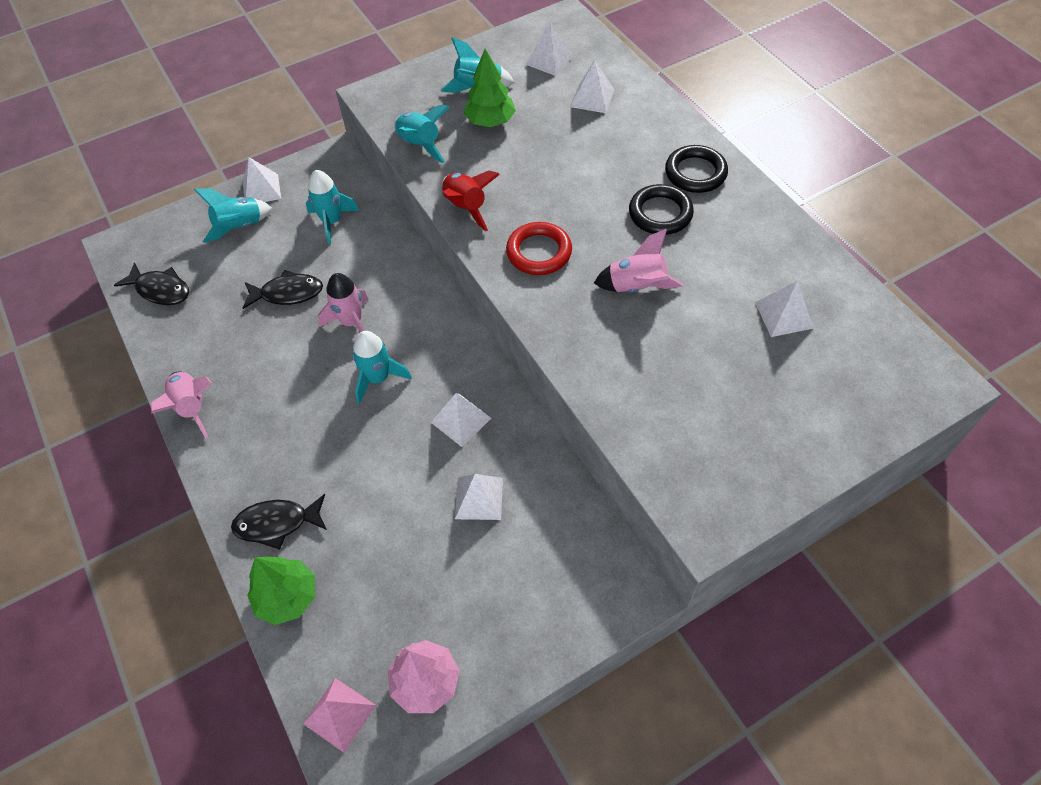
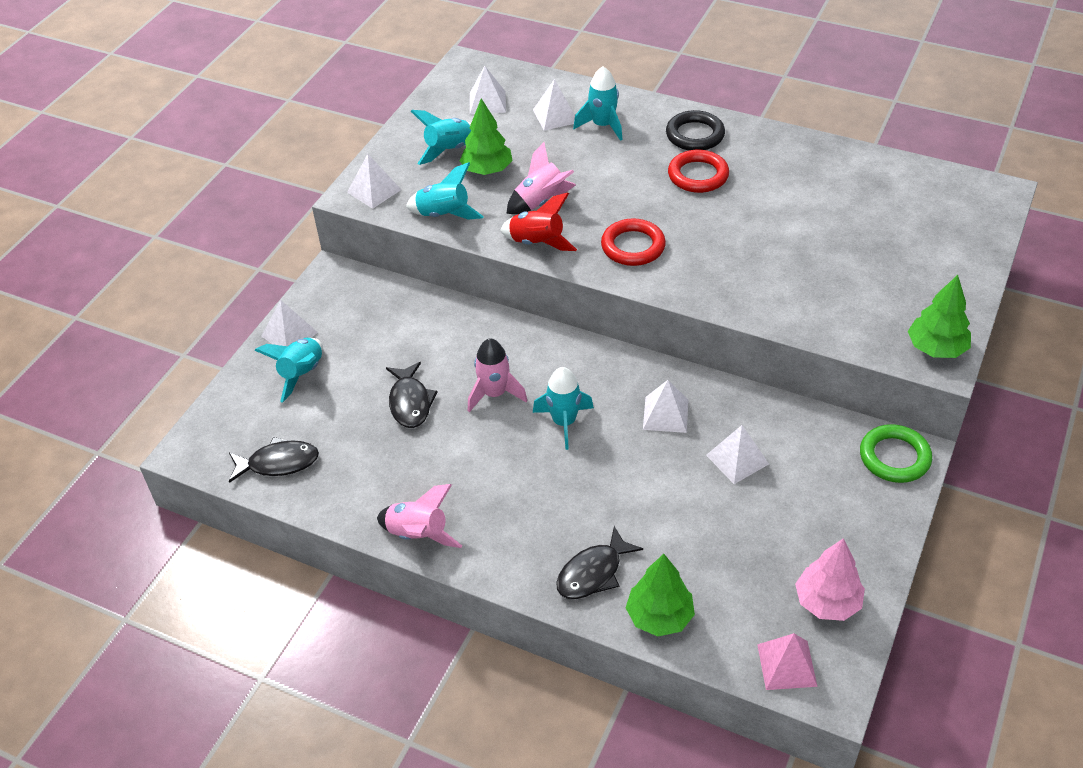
camera: 35 degrees left, 10 degrees down
black fish [243,270,323,309] -> black fish turned 120 degrees clockwise [386,362,438,428]
turquoise rocket [306,170,359,244] -> turquoise rocket moved to [573,67,622,141]
pink rocket [594,229,683,293] -> pink rocket moved to [507,142,576,214]
black ring [629,184,694,235] -> red ring [668,150,729,193]
white pyramid [755,281,814,337] -> white pyramid moved to [347,154,401,209]
none -> green ring [860,424,932,483]
none -> green tree [908,275,971,358]

